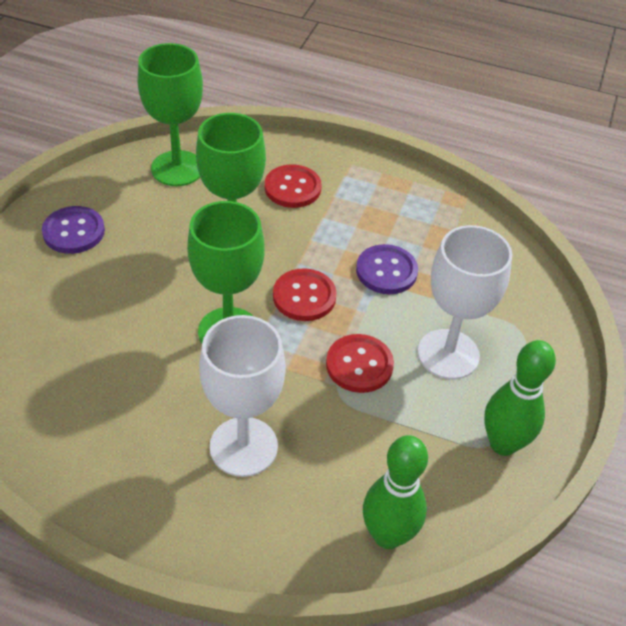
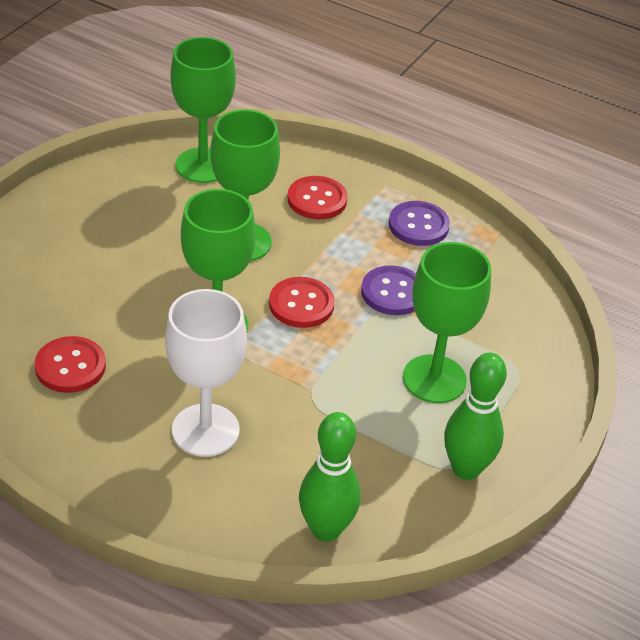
camera: 10 degrees right, 5 degrees down
purple button [42,206,105,254] -> purple button moved to [389,201,450,246]
red button [326,334,394,393] -> red button moved to [35,336,106,393]
white goblet [418,225,513,379] -> green goblet [403,242,491,403]

